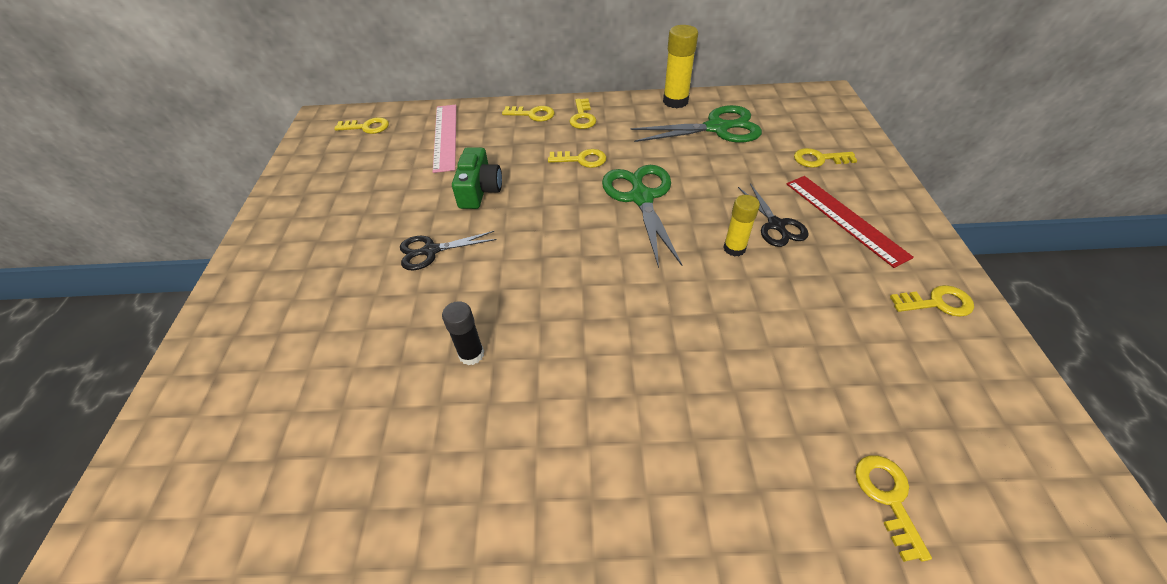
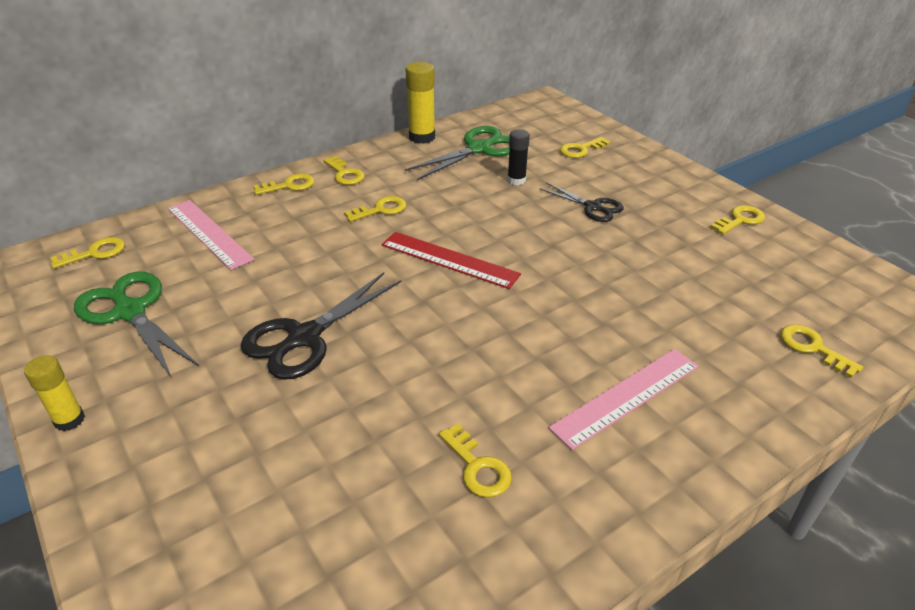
camera: 35 degrees left, 10 degrees down
black scissors [400,231,496,270] -> black scissors [240,272,401,380], size x1.63
black glue stick [442,301,484,365] -> black glue stick moved to [507,129,530,185]
green camera [452,147,502,209] -> none
green scissors [602,165,682,268] -> green scissors moved to [74,271,199,378]
yellow glue stick [723,195,760,256] -> yellow glue stick moved to [24,355,85,431]
red ruler [787,176,914,268] -> red ruler moved to [381,232,521,289]
none -> yellow key [439,424,512,498]
none -> pink ruler [548,349,699,450]

